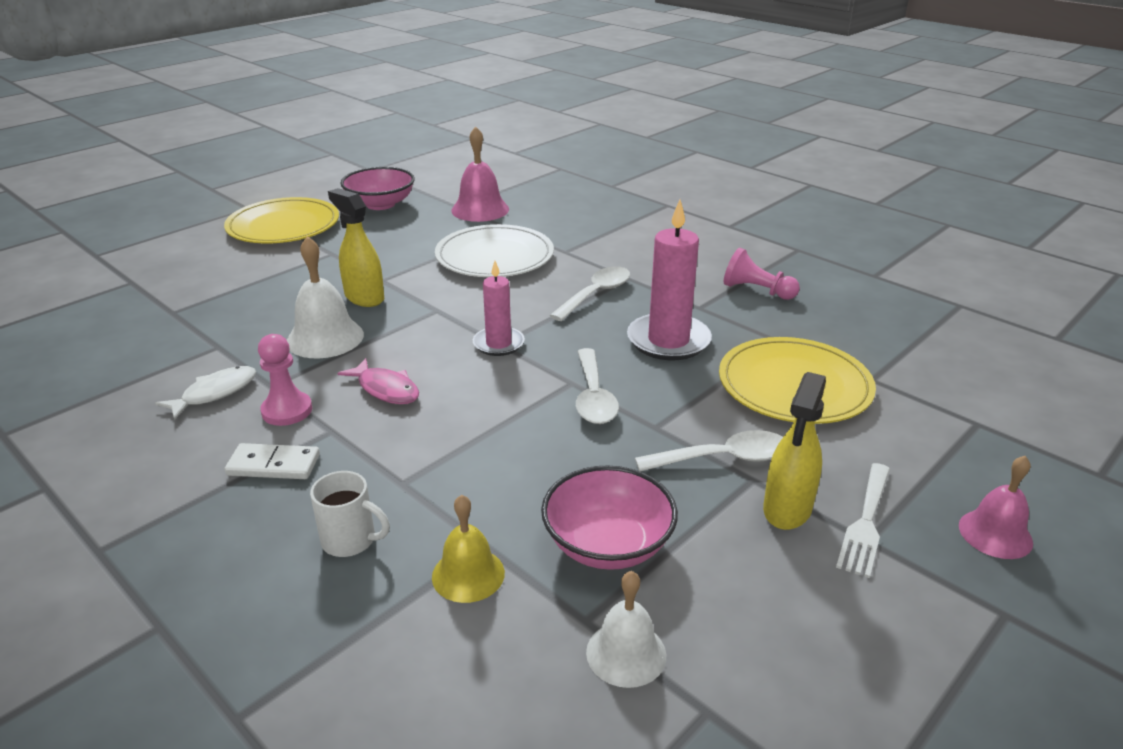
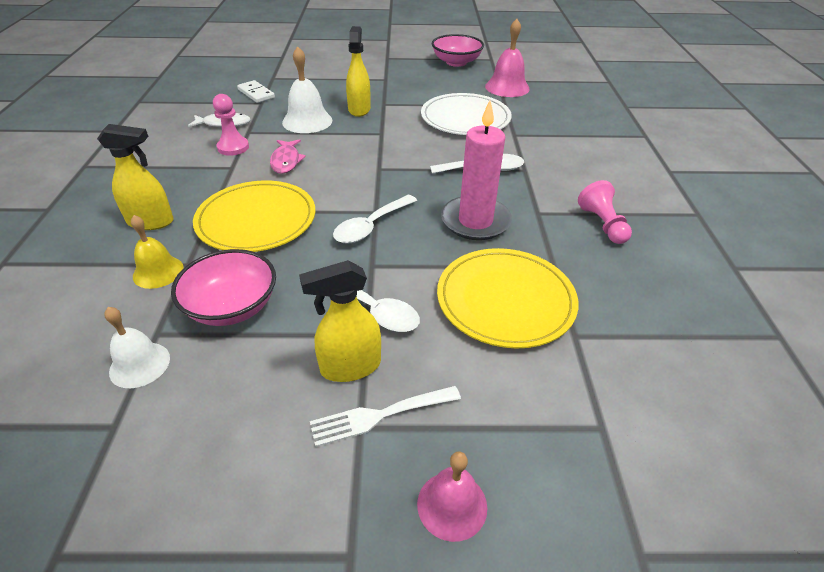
camera: 45 degrees right, 10 degrees up
yellow plate [224,197,339,243] -> yellow plate moved to [193,180,315,252]
white domino [225,443,320,479] -> white domino moved to [237,80,275,103]
white mug [310,471,390,557] -> yellow spray bottle [97,124,174,230]
pink candle [473,261,525,356] -> none

